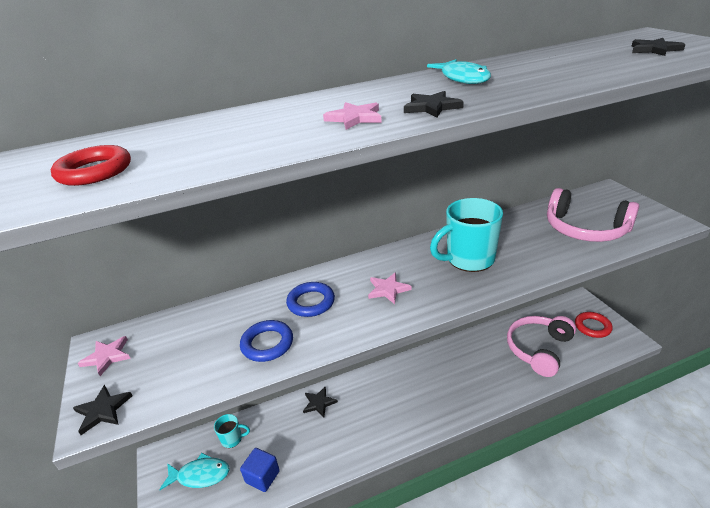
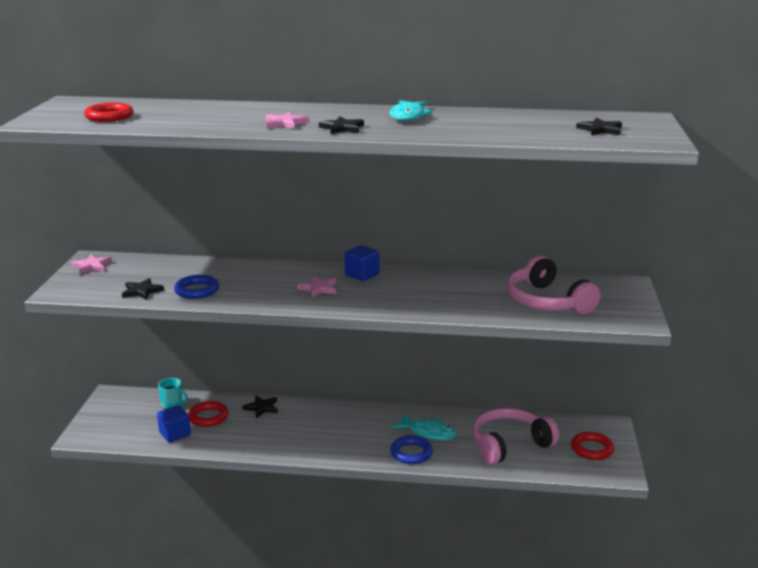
camera: 25 degrees right, 10 degrees down
black star [73,385,133,435] -> black star moved to [122,278,164,300]
turquoise fish [159,453,230,490] -> turquoise fish moved to [392,414,457,440]
blue ring [286,282,335,317] -> blue ring moved to [390,436,433,464]
turquoise mug [430,198,503,272] -> none
none -> red ring [188,401,229,427]
none -> blue cube [345,245,379,281]

